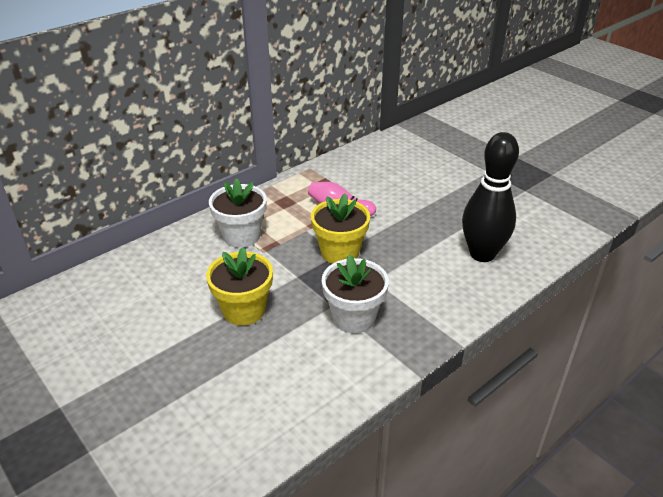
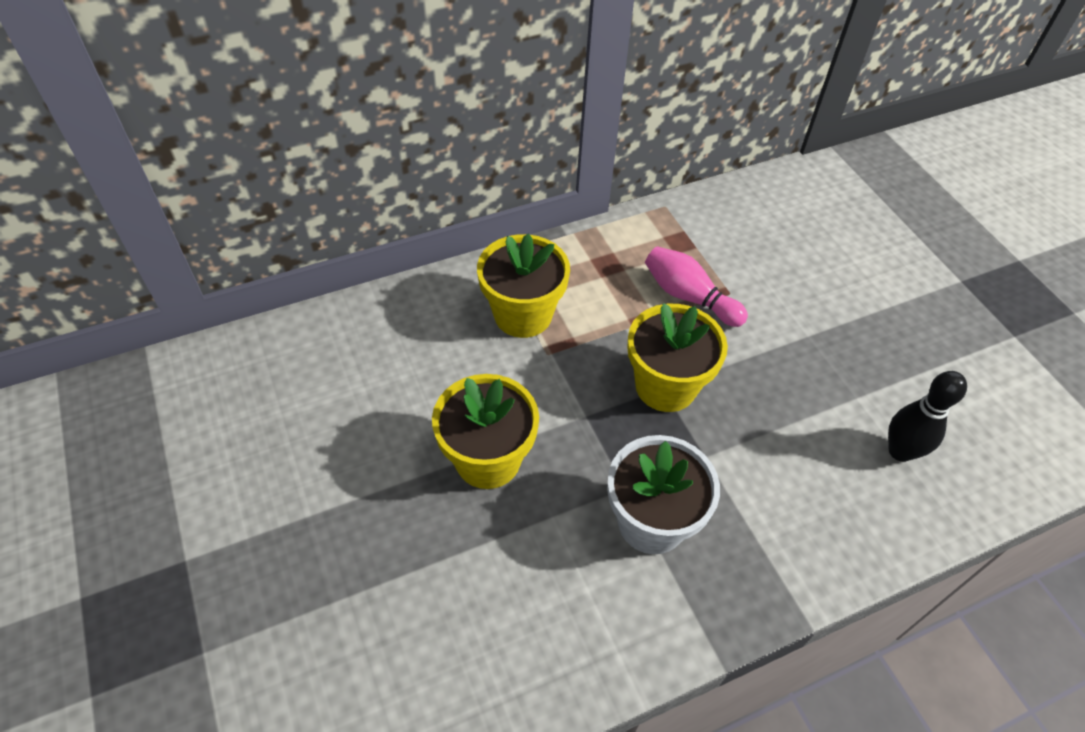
camera: 15 degrees right, 15 degrees up
white flower pot [209,178,267,248] -> yellow flower pot [477,234,570,338]
black bowling pin [462,132,519,262] -> black bowling pin [888,371,967,462], size x0.57

